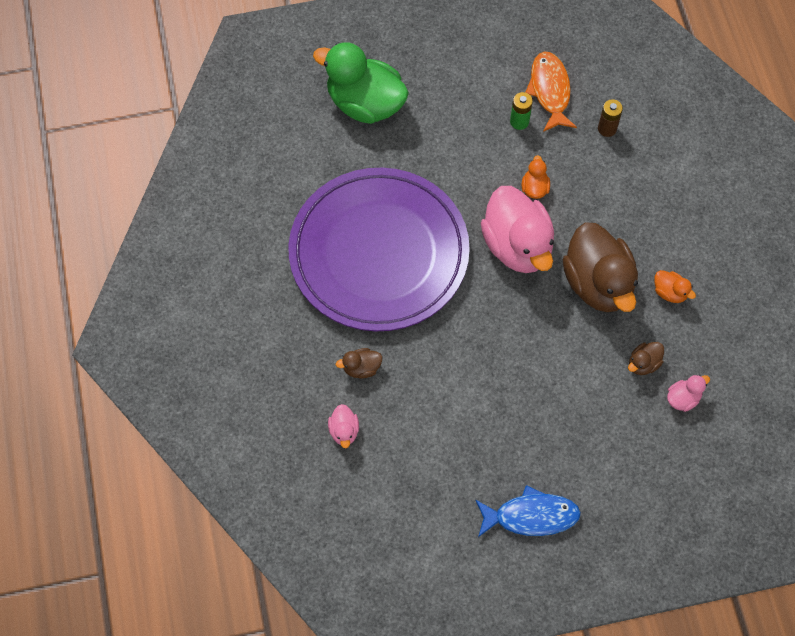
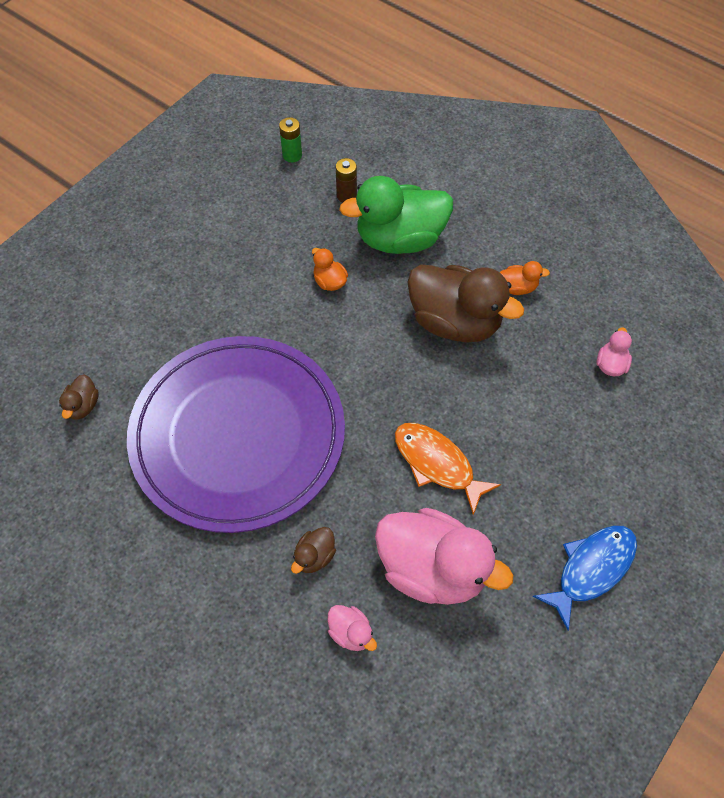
camera: 40 degrees left, 5 degrees down
green duck [313,42,409,124] -> green duck moved to [339,176,453,254]
pink duck [481,186,554,273] -> pink duck moved to [375,508,513,605]
green battery [510,92,533,130] -> green battery moved to [279,117,302,162]
orange fish [525,51,577,132] -> orange fish moved to [395,423,501,515]
brown duck [628,342,664,375] -> brown duck moved to [59,375,99,420]

